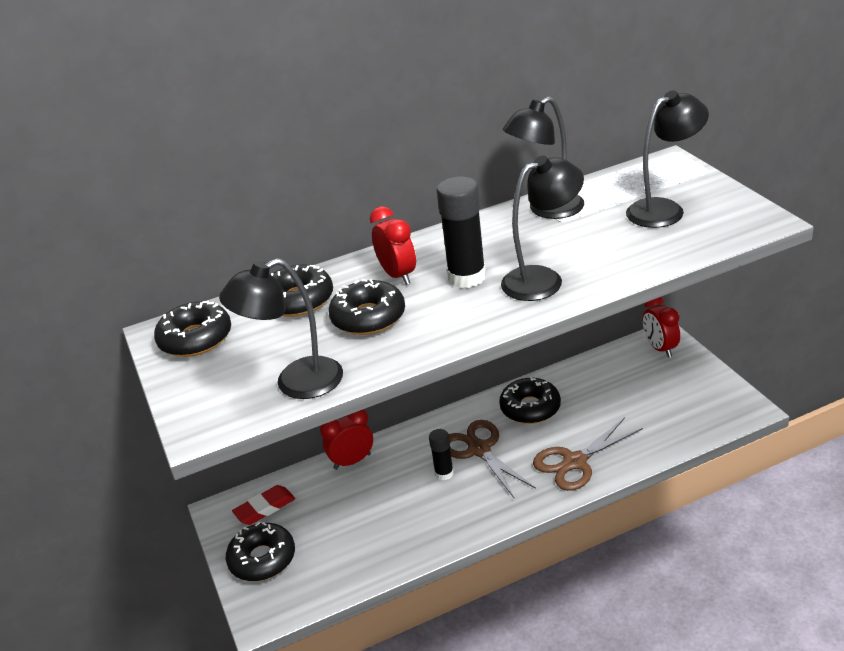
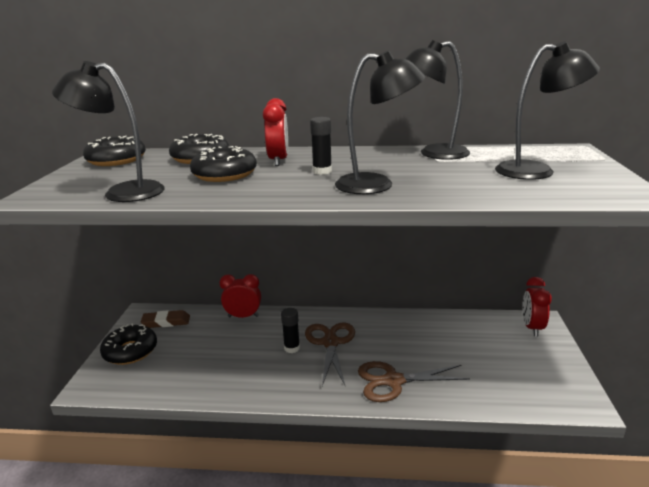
camera: 25 degrees right, 10 degrees down
red eraser [232,485,295,525] -> brown eraser [140,310,190,328]
black glue stick [437,176,486,288] -> black glue stick [310,117,332,175], size x0.57
black donut [499,377,561,424] -> none

